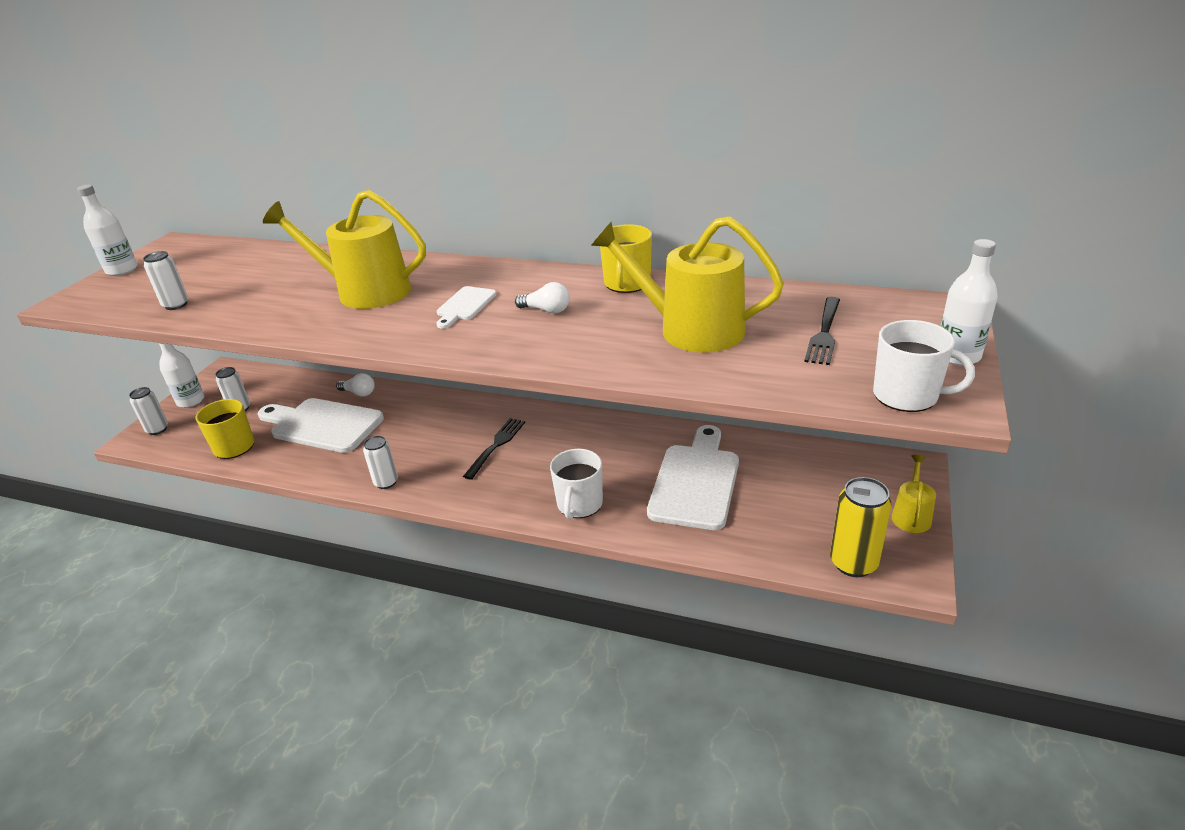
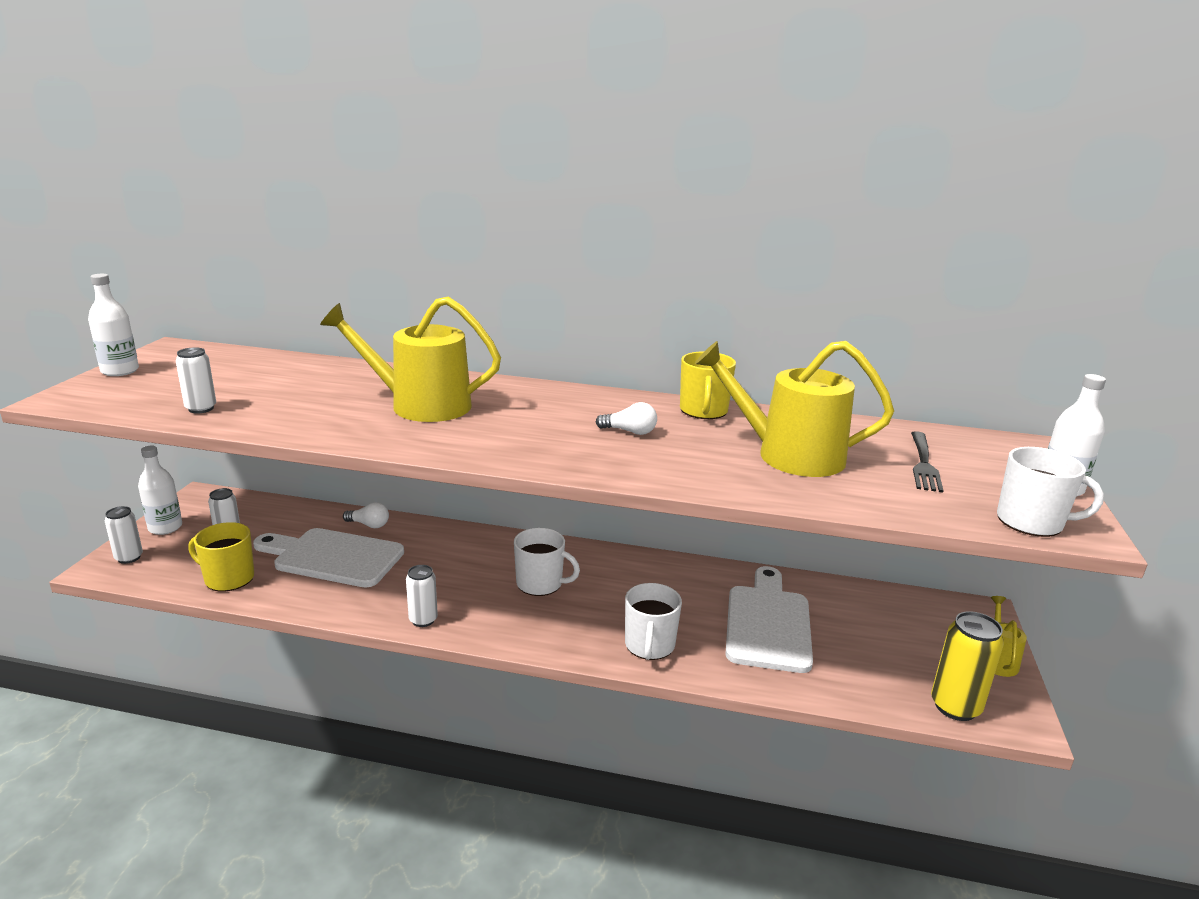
camera: 10 degrees left, 10 degrees down
white cutting board [436,286,497,329] -> none
black fork [463,418,525,480] -> white mug [514,528,580,596]

